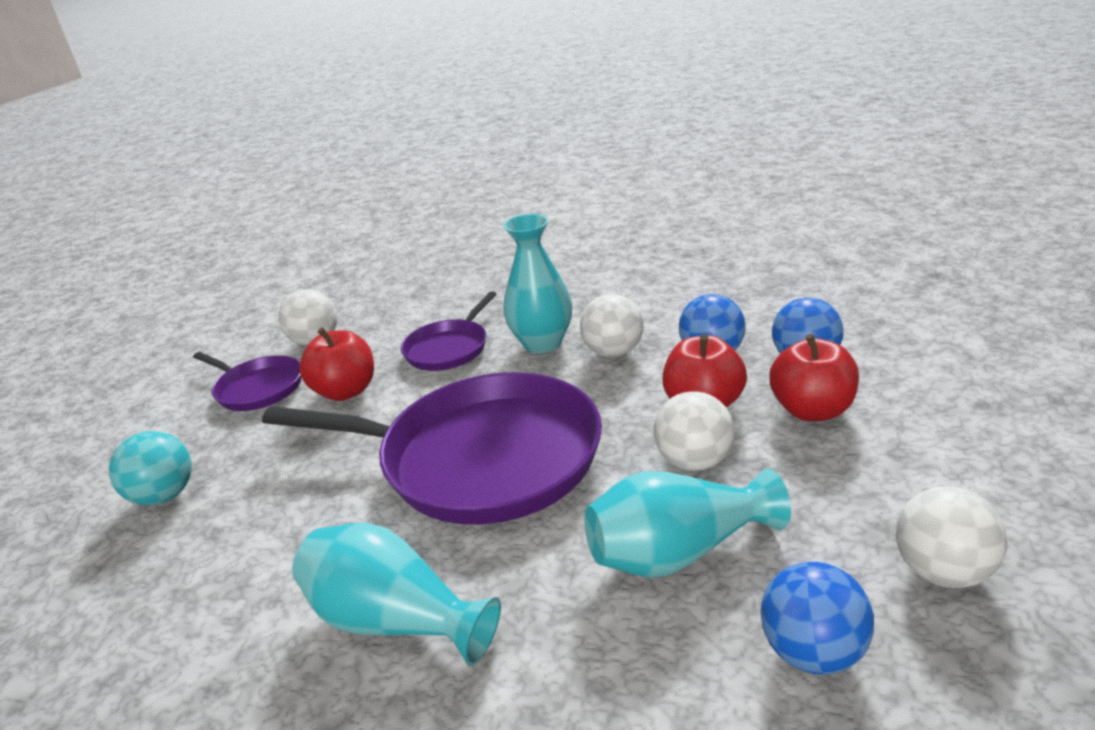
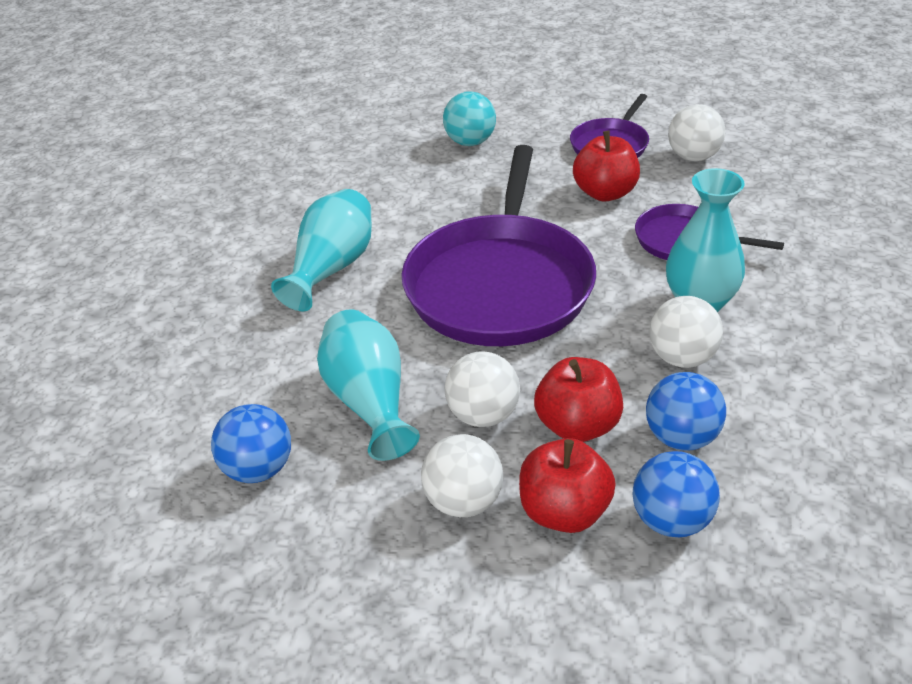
camera: 85 degrees right, 10 degrees up
white ball [896,487,1007,588] -> white ball moved to [421,434,503,517]

